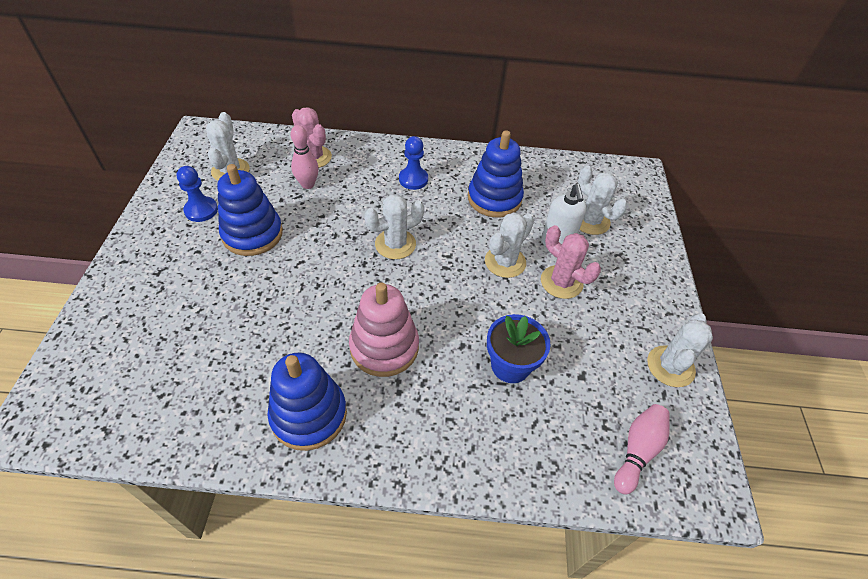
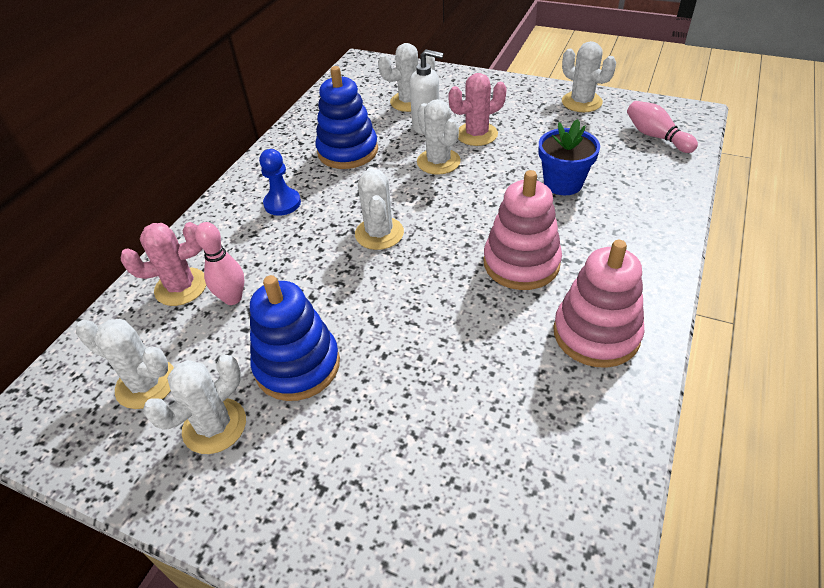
camera: 65 degrees left, 5 degrees down
blue pawn [176,166,218,222] -> white cactus [143,355,246,454]
blue stacking toy [267,353,347,451] -> pink stacking toy [553,240,644,368]

